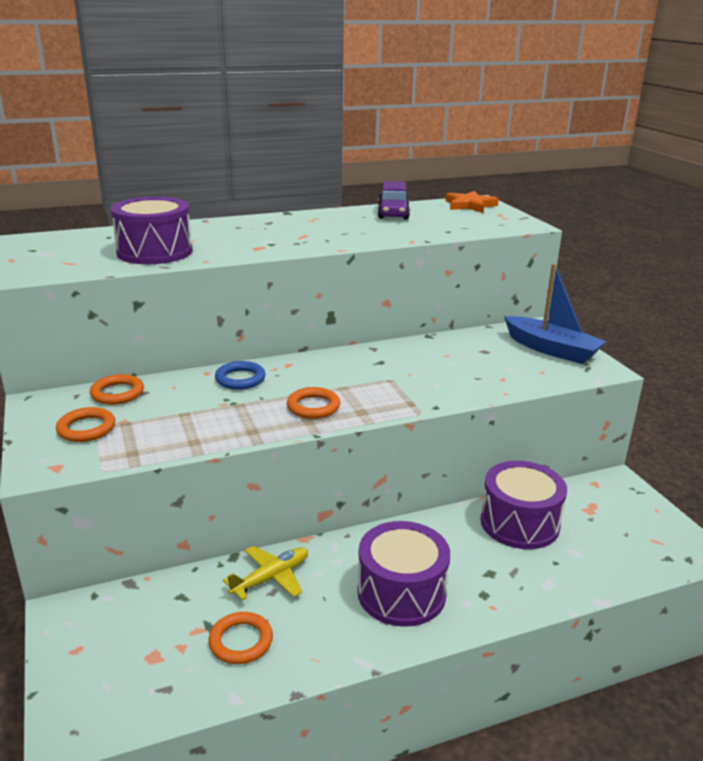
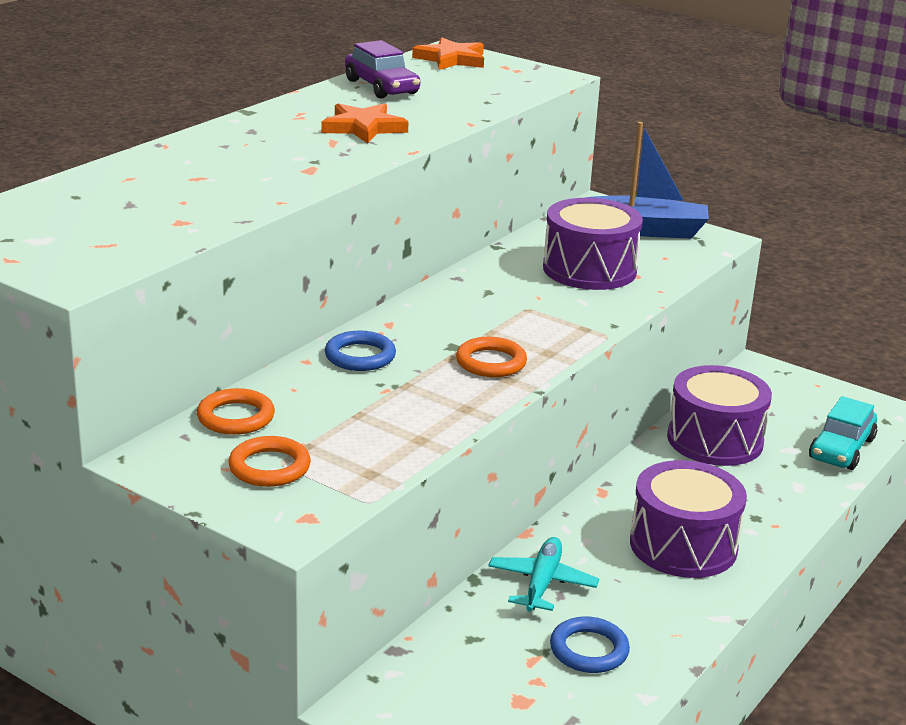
camera: 35 degrees left, 0 degrees up
purple drum [110,197,193,264] -> purple drum moved to [543,198,643,290]
orange ring [208,612,273,664] -> blue ring [550,616,630,673]
yellow plane [223,546,308,600] -> turquoise plane [488,537,599,611]
none -> orange star [321,103,408,144]
none -> turquoise car [809,396,877,470]

